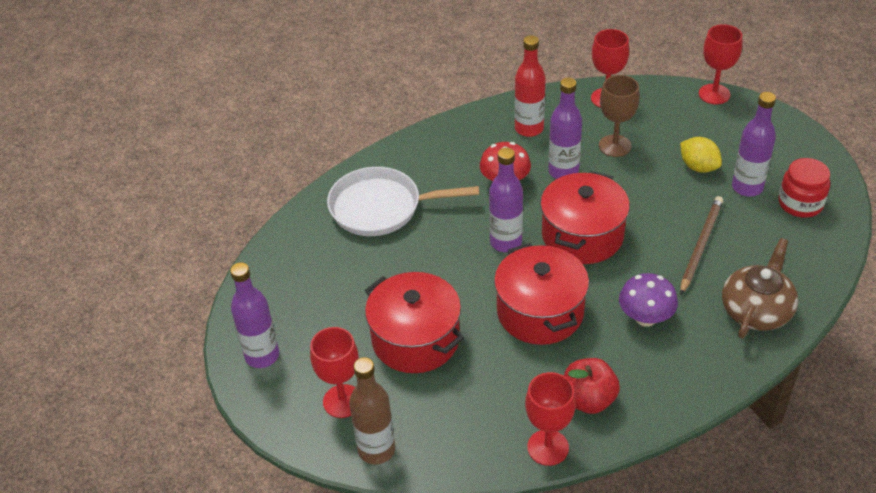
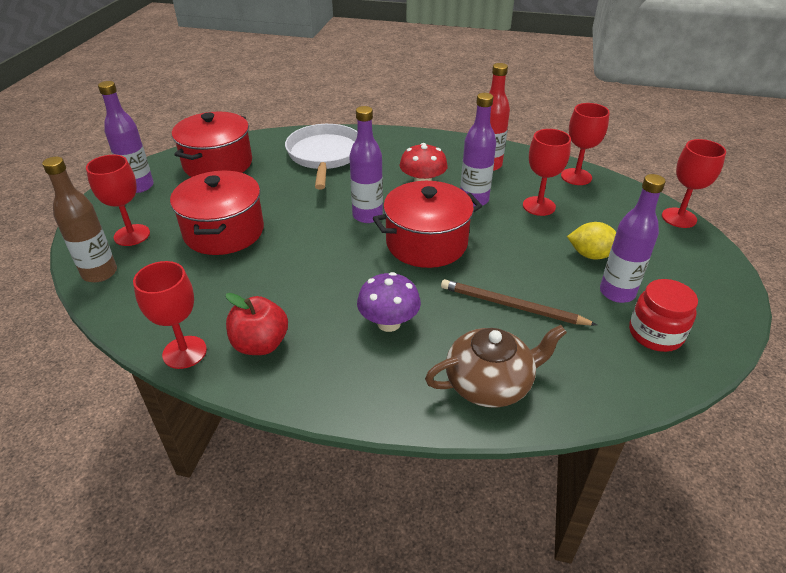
camera: 40 degrees right, 5 degrees down
white pan [327,167,479,236] -> white pan turned 45 degrees clockwise [285,124,358,189]
red pot [494,243,589,345] -> red pot moved to [172,111,252,177]
brown goblet [599,75,640,157] -> red goblet [523,129,571,216]
yellow lemon [680,137,722,173] -> yellow lemon turned 75 degrees counterclockwise [567,222,616,260]
brown pencil [680,196,723,295] -> brown pencil turned 135 degrees counterclockwise [441,279,597,325]

